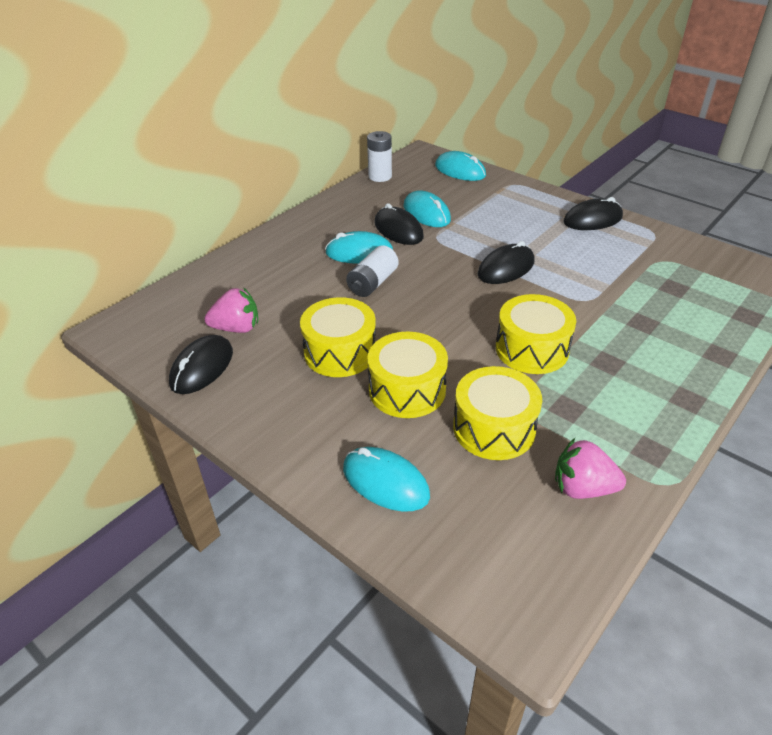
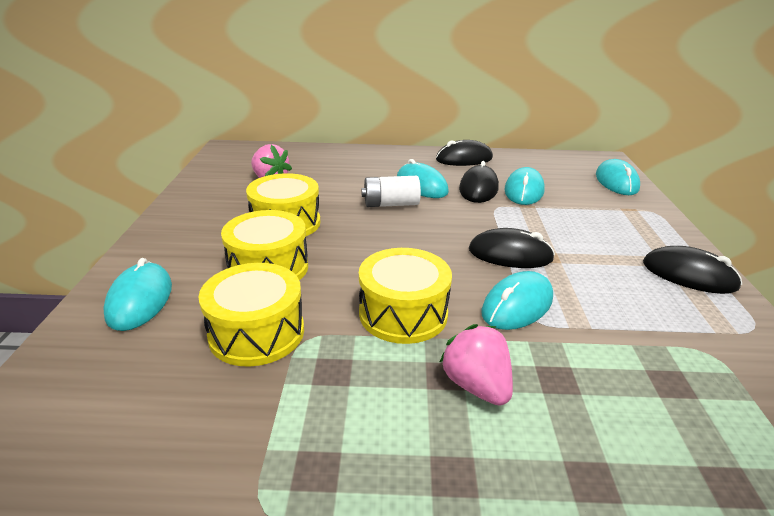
camera: 50 degrees right, 10 degrees down
black mouse [169,335,233,394] -> black mouse moved to [436,140,493,166]
white battery [367,131,392,182] -> none
pink strawberry [555,438,626,499] -> pink strawberry moved to [439,324,513,406]
none -> turquoise mouse [482,271,553,330]

